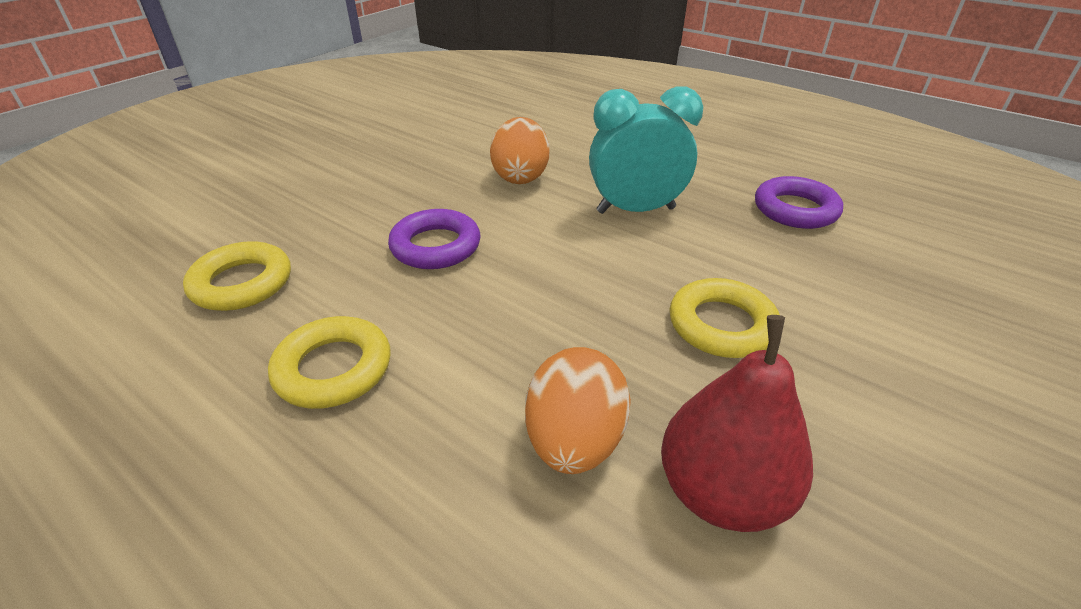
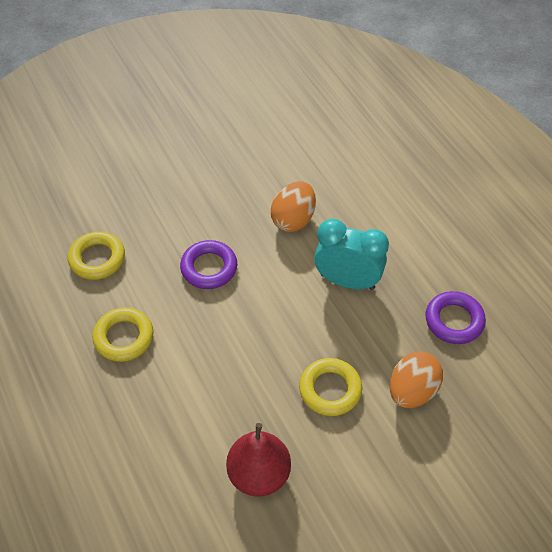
camera: 25 degrees right, 15 degrees up
orange egg [525,347,631,474] -> orange egg moved to [390,351,443,408]

